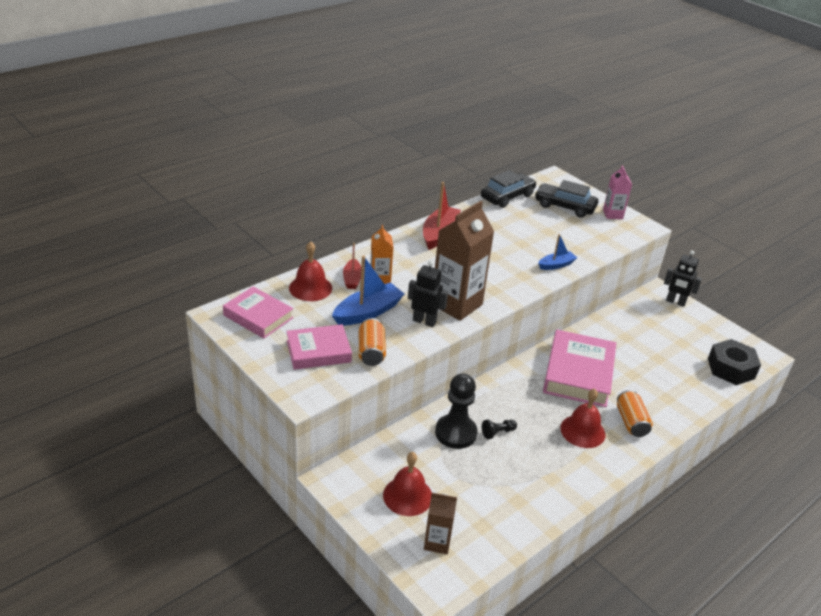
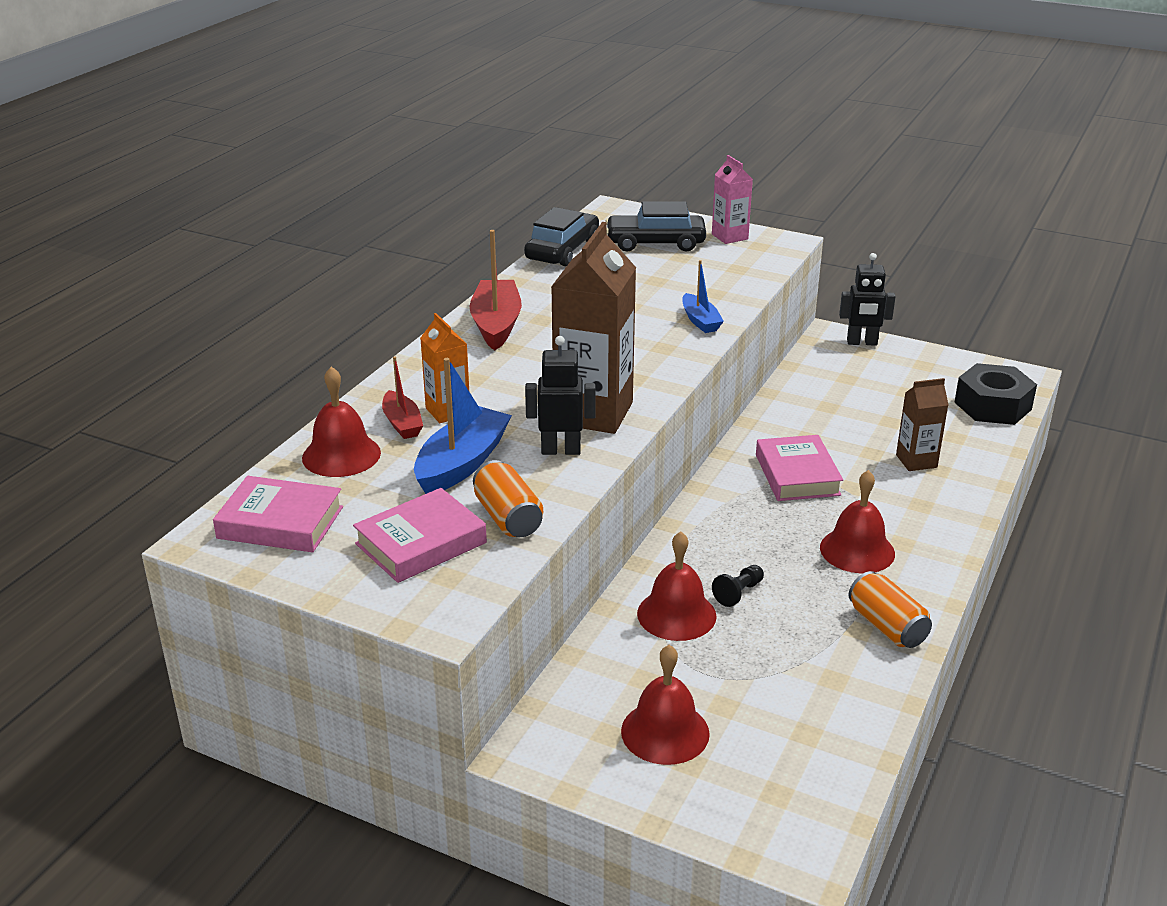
camera: 20 degrees left, 5 degrees down
brown carton [424,493,457,554] -> brown carton moved to [896,378,948,471]
black pawn [435,373,478,449] -> red bell [637,532,717,641]
blue boat [538,234,577,270] -> blue boat turned 120 degrees clockwise [682,260,724,333]
pink book [543,330,616,407] -> pink book [756,435,843,501], size x0.64
orange can [617,390,653,437] -> orange can moved to [848,571,932,648]

